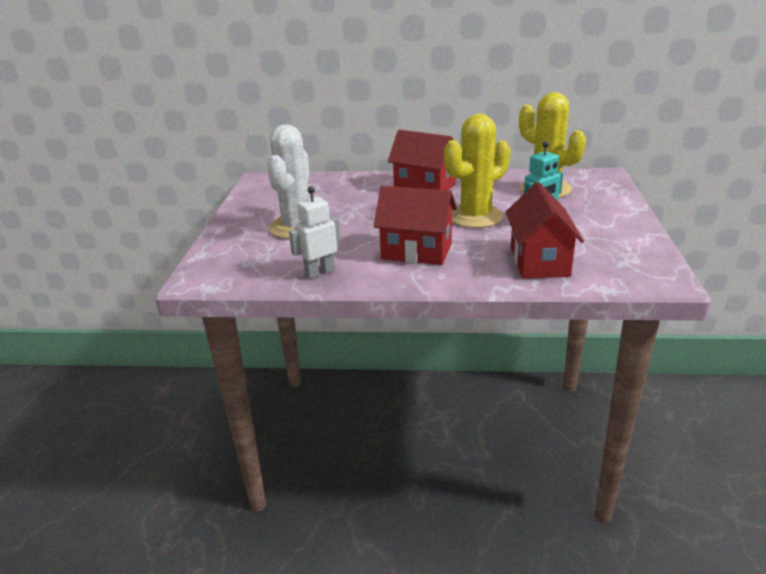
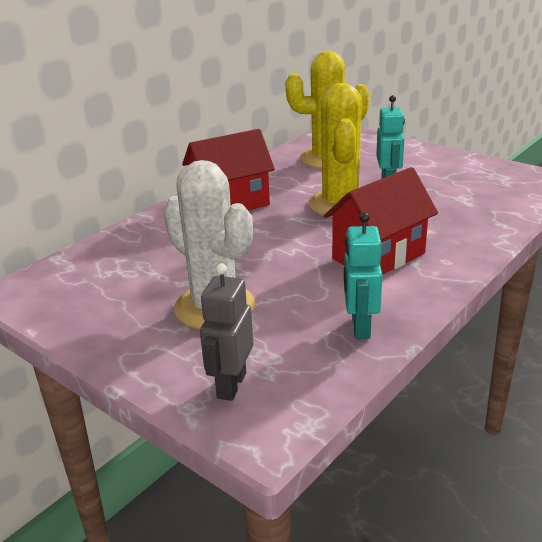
camera: 55 degrees left, 0 degrees up
white robot [289,186,340,279] -> turquoise robot [344,213,382,339]
red house [506,182,584,279] -> none
none -> grey robot [200,263,253,401]

